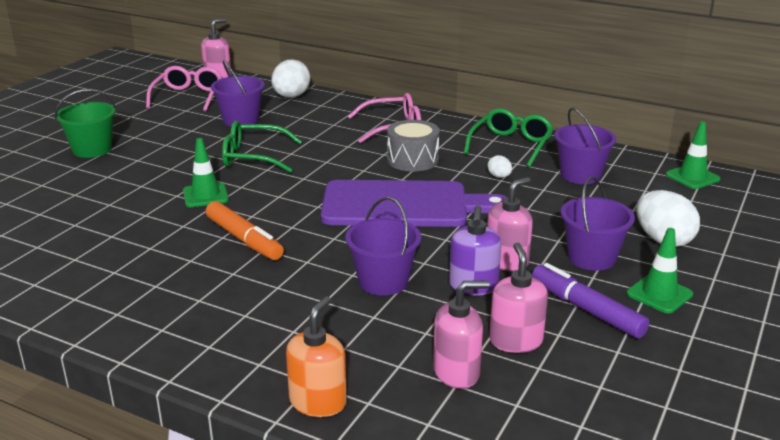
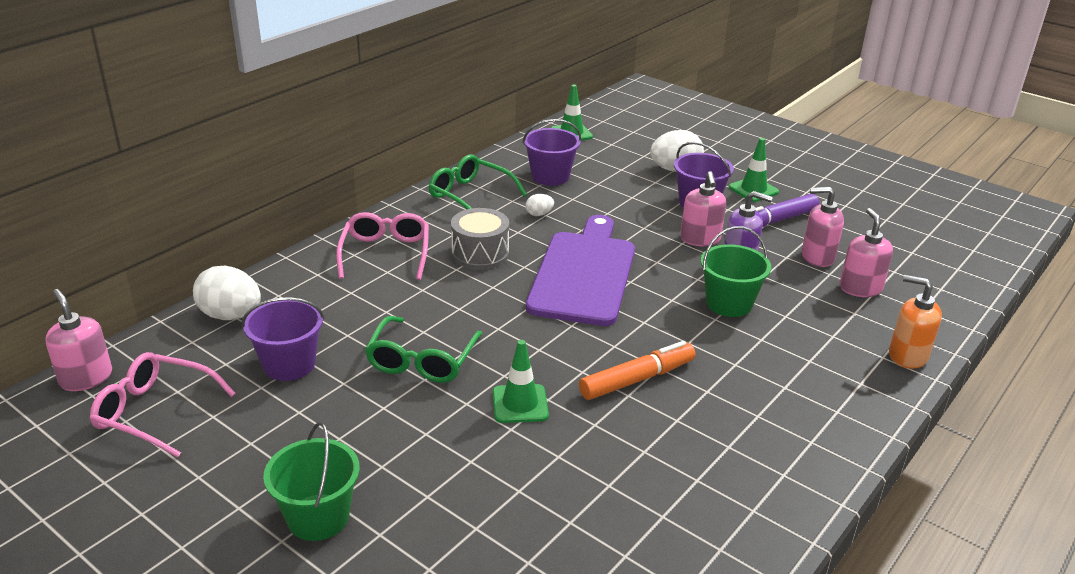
camera: 80 degrees left, 5 degrees up
purple bucket [345,197,421,296] -> green bucket [701,226,771,317]
pink soap dispenser [487,177,533,271] -> pink soap dispenser turned 150 degrees counterclockwise [680,171,726,246]

